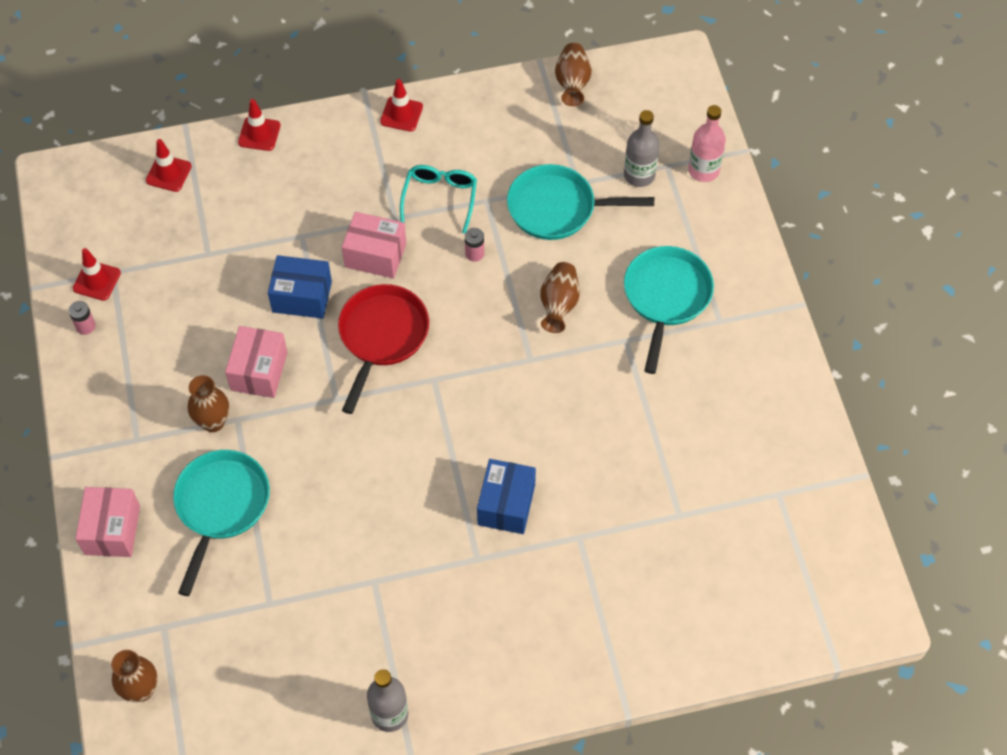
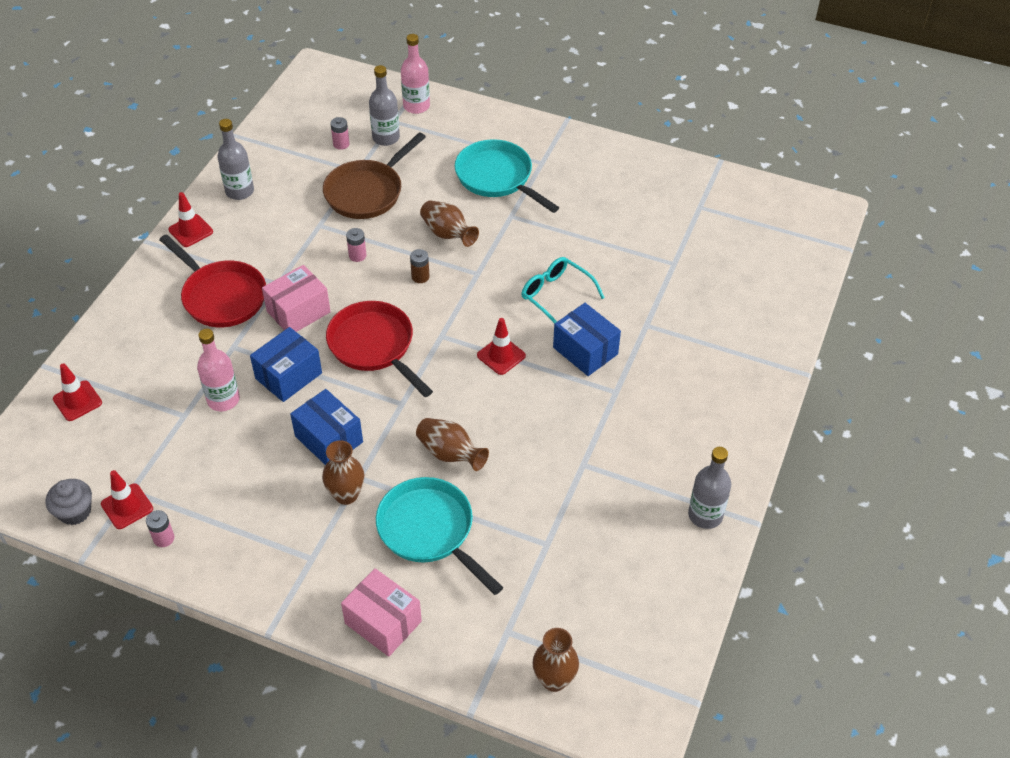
camera: 55 degrees left, 10 degrees down
pink box [225,326,288,398] -> blue box [290,389,363,465]
red traffic cone [238,99,281,151] -> red traffic cone moved to [477,318,526,375]
turquoise glasses [400,165,477,234] -> turquoise glasses moved to [521,257,605,324]
turquoise pan [507,164,654,240] -> brown pan [323,132,426,219]
brown vase [555,43,592,106] -> brown vase moved to [416,418,489,471]
none -> grey cupcake [46,479,92,525]
none -> red pan [159,234,266,327]
none -> pink bottle [197,329,240,411]
none -> grey bottle [218,119,254,200]
none -> pink battery [330,117,350,150]
none -> brown battery [410,249,429,283]

